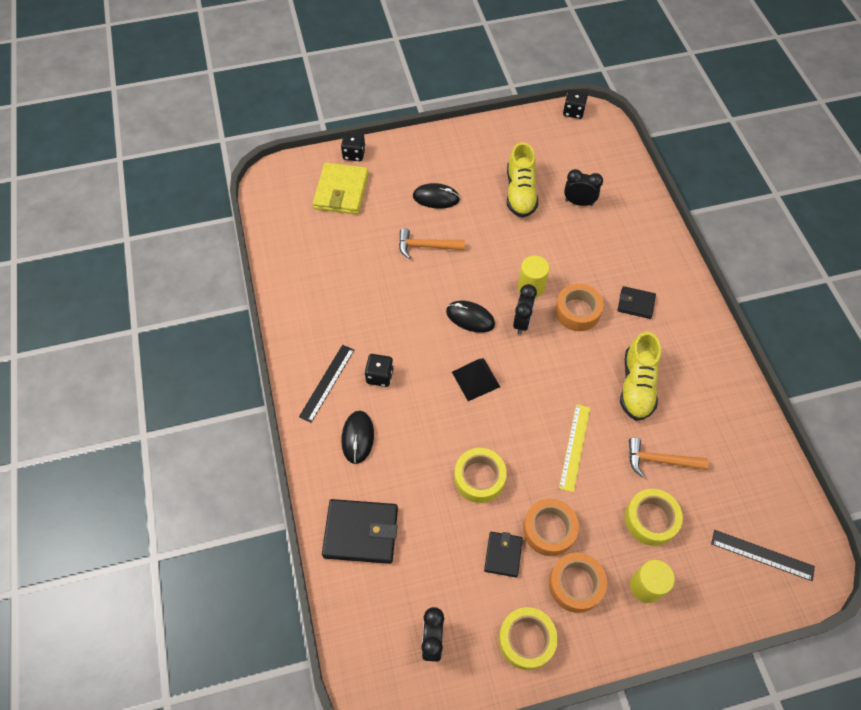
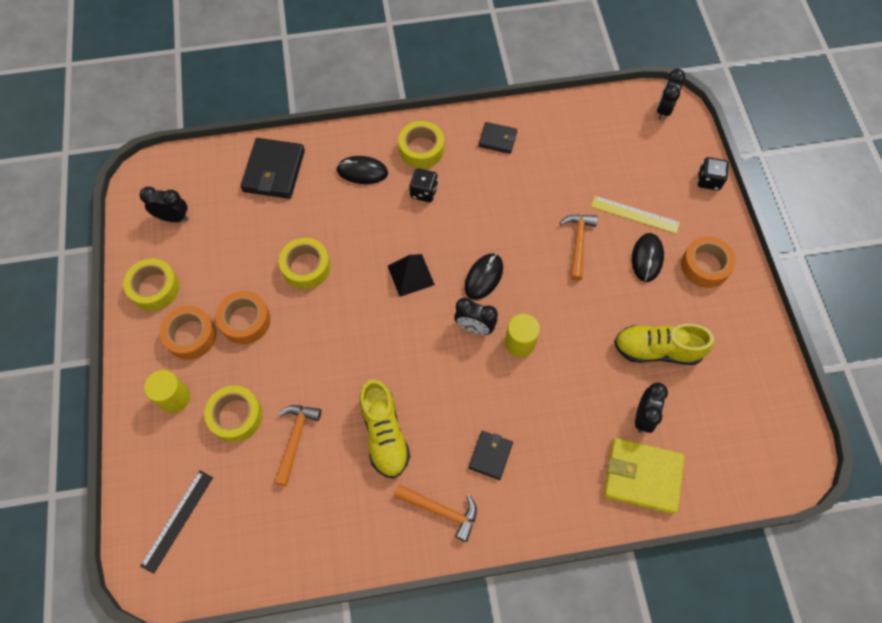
camera: 95 degrees right, 5 degrees up
black ruler [299,345,354,423] -> yellow tape [398,121,444,169]
yellow wallet [313,163,369,214] -> yellow wallet moved to [604,438,685,514]
black wallet [484,532,523,577] -> black wallet moved to [479,122,517,154]
orange tape [555,283,604,331] -> orange tape moved to [681,236,736,288]
yellow ruler [559,404,590,493] -> yellow ruler moved to [591,196,680,234]
black dice [563,89,588,119] -> none
yellow shoe [620,332,661,421] -> yellow shoe turned 120 degrees counterclockwise [359,379,410,479]
none -> orange hammer [394,484,477,542]
none -> black clock [657,69,686,121]

